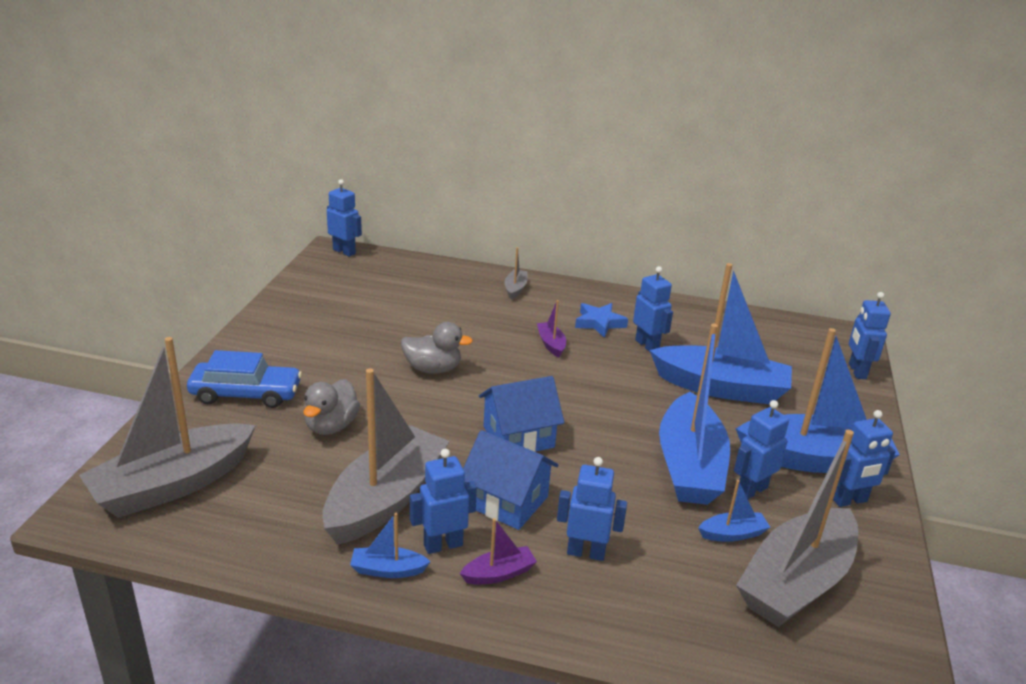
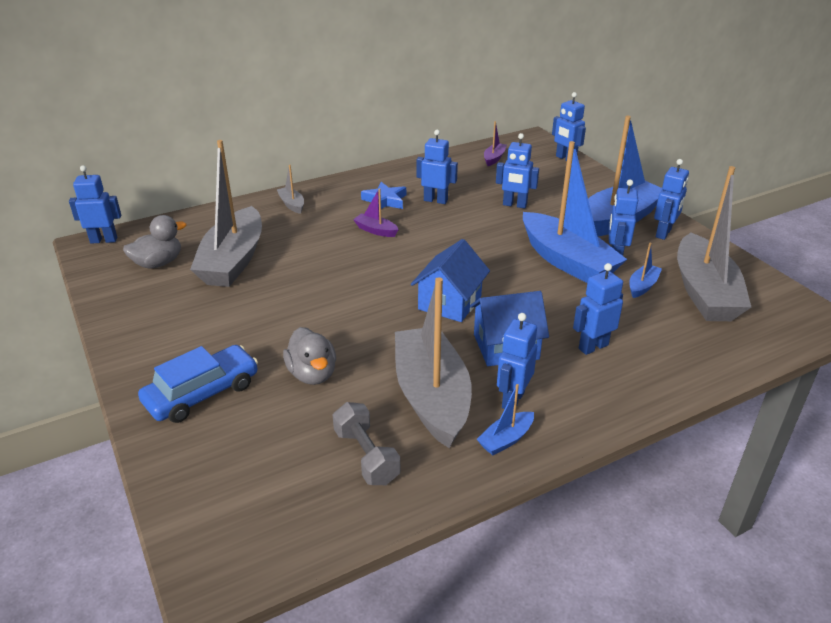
camera: 40 degrees left, 5 degrees up
grey boat [79,337,256,518] -> grey boat moved to [190,140,262,287]
grey duck [401,322,473,374] -> grey duck moved to [123,215,186,269]
purple boat [460,518,537,584] -> purple boat moved to [484,121,507,166]
blue boat [650,263,792,404] -> blue robot [496,133,539,209]
none -> grey dumbbell [333,402,400,485]

